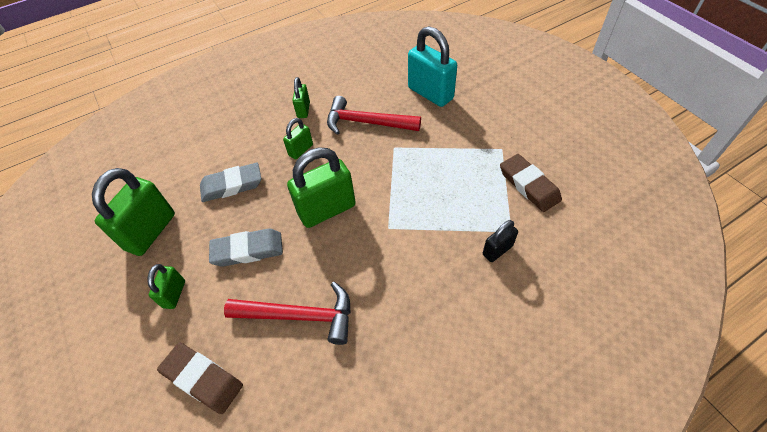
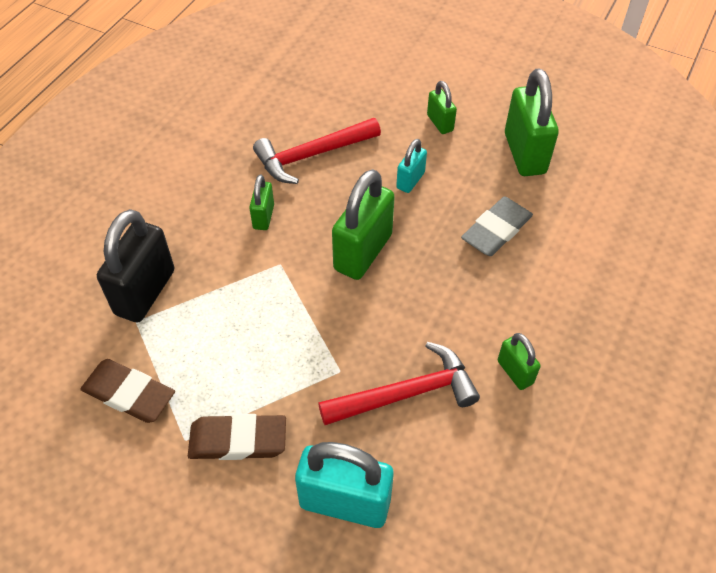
camera: 145 degrees right, 0 degrees up
brown eraser [157,343,243,414] -> brown eraser moved to [188,414,286,460]
grey eraser [209,228,283,267] -> turquoise padlock [396,139,427,193]
green padlock [283,118,313,159] -> green padlock moved to [249,175,274,230]
black padlock [483,220,518,262] -> black padlock [97,209,174,322], size x1.91

